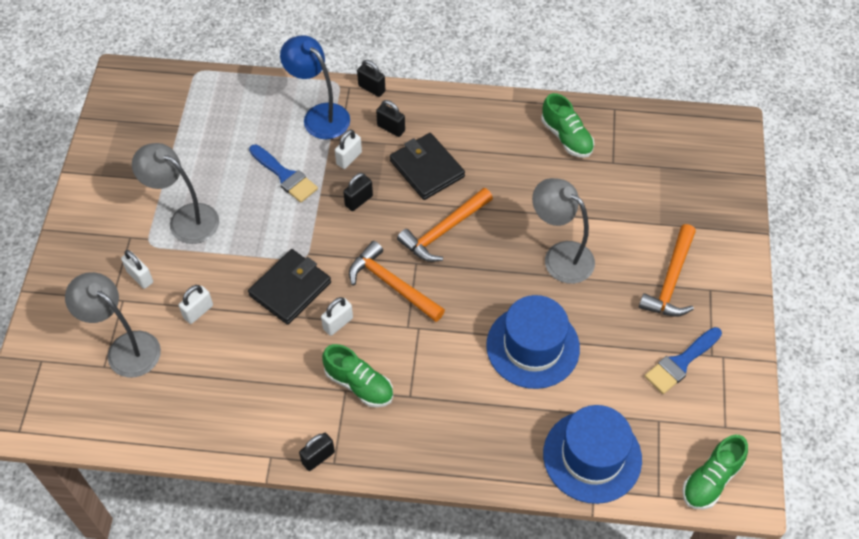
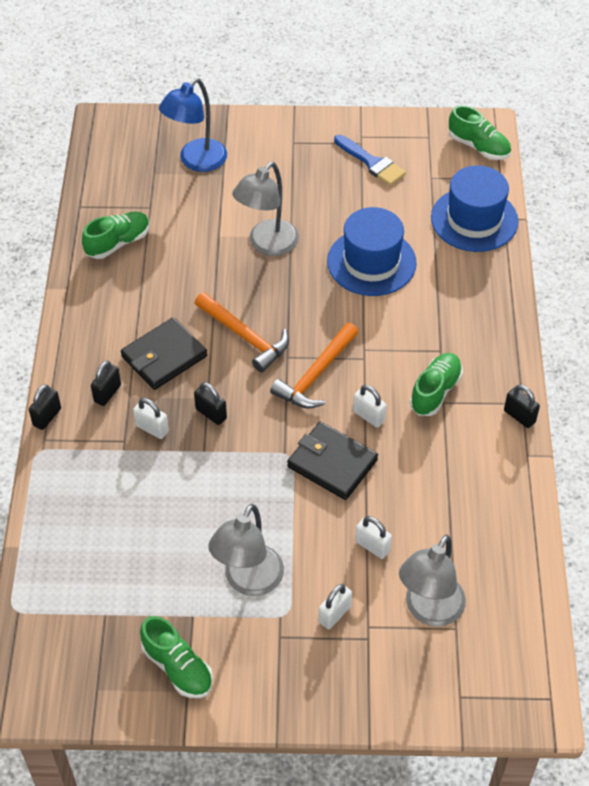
camera: 95 degrees left, 5 degrees down
blue brush [249,145,318,203] -> none
blue lamp [280,35,350,139] -> blue lamp moved to [159,78,227,172]
orange hammer [639,224,696,316] -> none
none -> green shoe [140,616,213,698]

